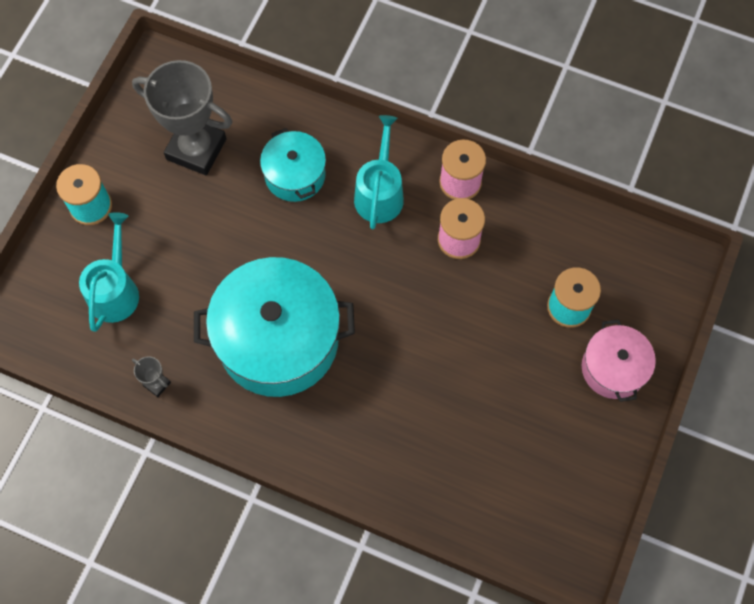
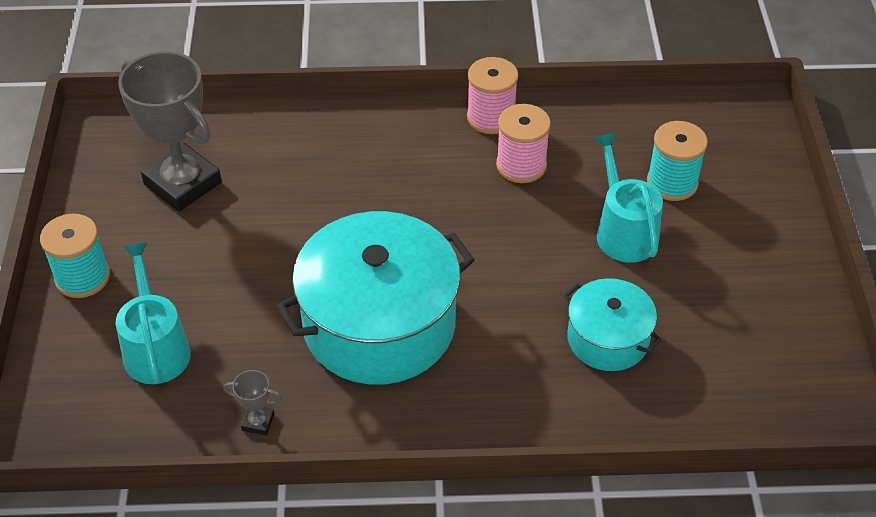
camera: 25 degrees left, 20 degrees down
grey trophy [132,60,233,175] -> grey trophy turned 45 degrees clockwise [118,51,222,212]
turquoise pot [260,128,326,202] -> turquoise pot moved to [564,278,662,371]
turquoise watering can [354,115,404,229] -> turquoise watering can moved to [594,133,663,263]
pink pot [582,319,656,402] -> none

